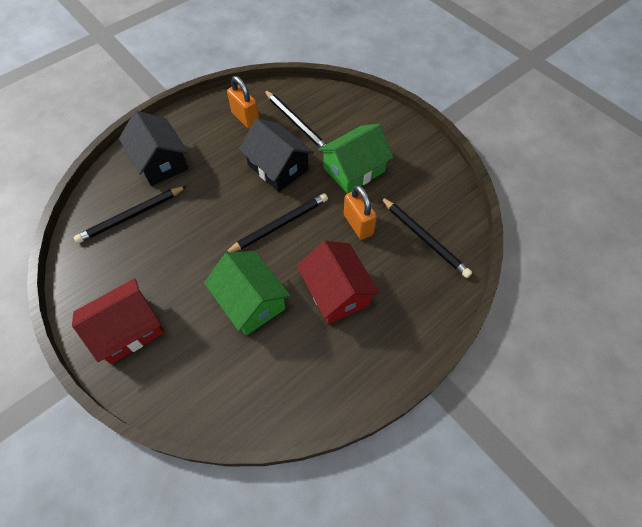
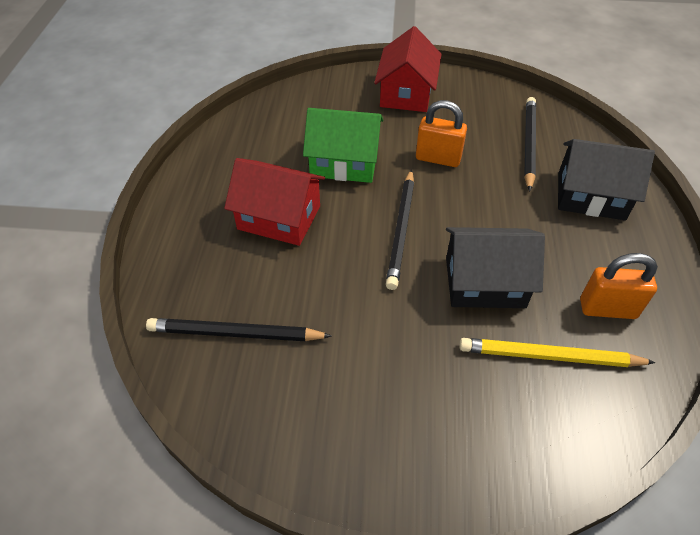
camera: 135 degrees right, 10 degrees down
black pencil [264,90,327,152] -> yellow pencil [459,338,656,367]
green house [318,124,393,193] -> none
orange padlock [344,185,377,240] -> orange padlock moved to [416,100,467,167]

